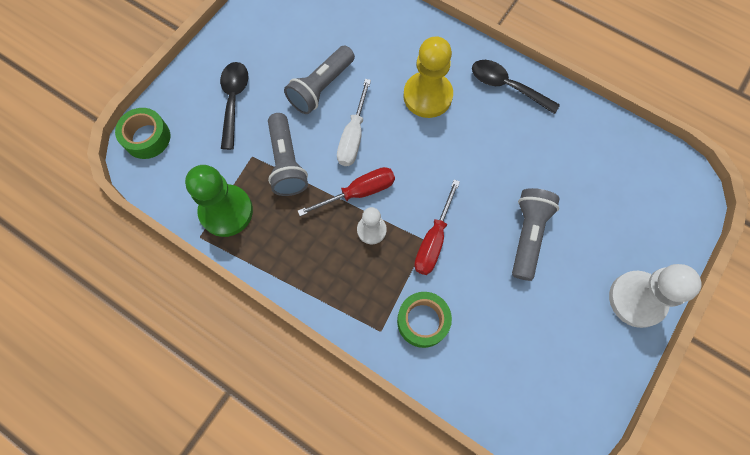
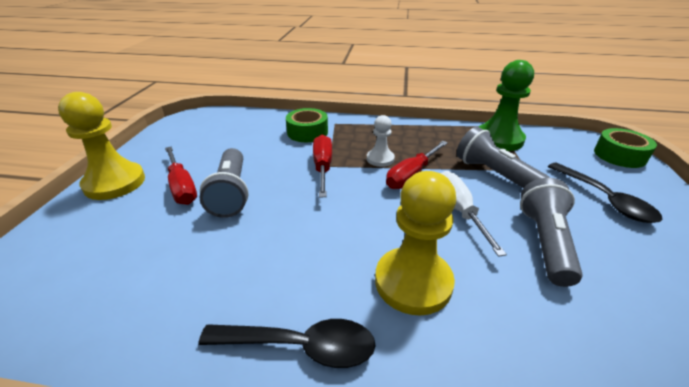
camera: 155 degrees right, 35 degrees down
white pawn [609,264,702,328] -> yellow pawn [58,92,145,200]
none -> red screwdriver [165,147,197,205]

